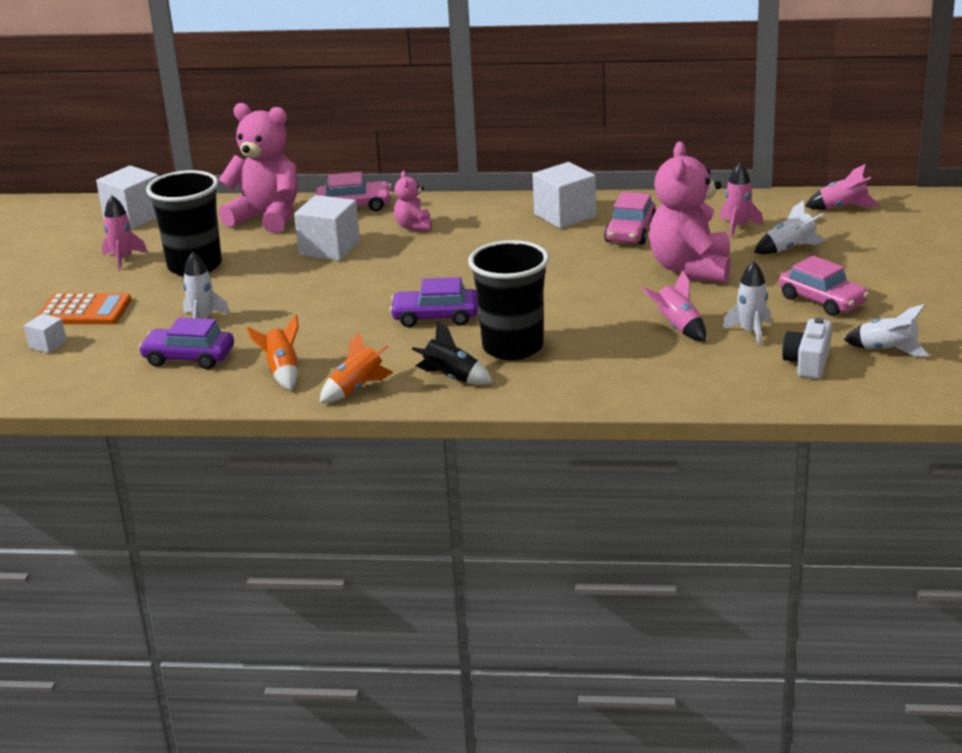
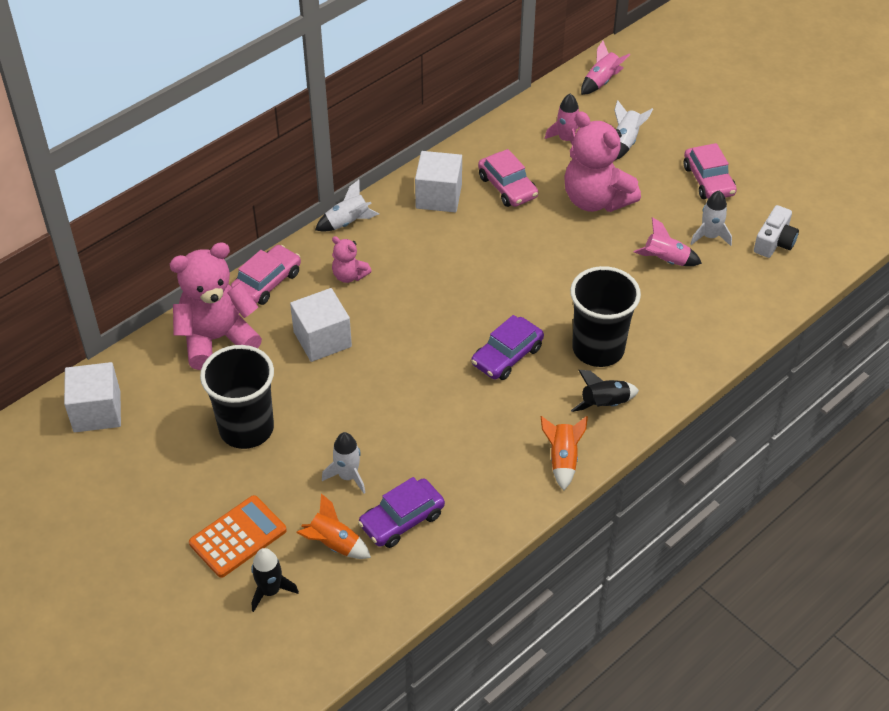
camera: 50 degrees left, 20 degrees up
white cube [24,314,67,353] -> black rocket [251,548,299,612]
pink rocket [102,196,148,271] -> none
orange rocket [247,314,299,390] -> orange rocket moved to [296,493,371,559]
pink car [779,256,869,316] -> pink car turned 75 degrees clockwise [684,143,737,199]
white camera [782,317,832,379] -> white camera turned 120 degrees counterclockwise [754,205,799,258]
white rocket [844,304,930,356] -> white rocket moved to [315,180,379,232]

